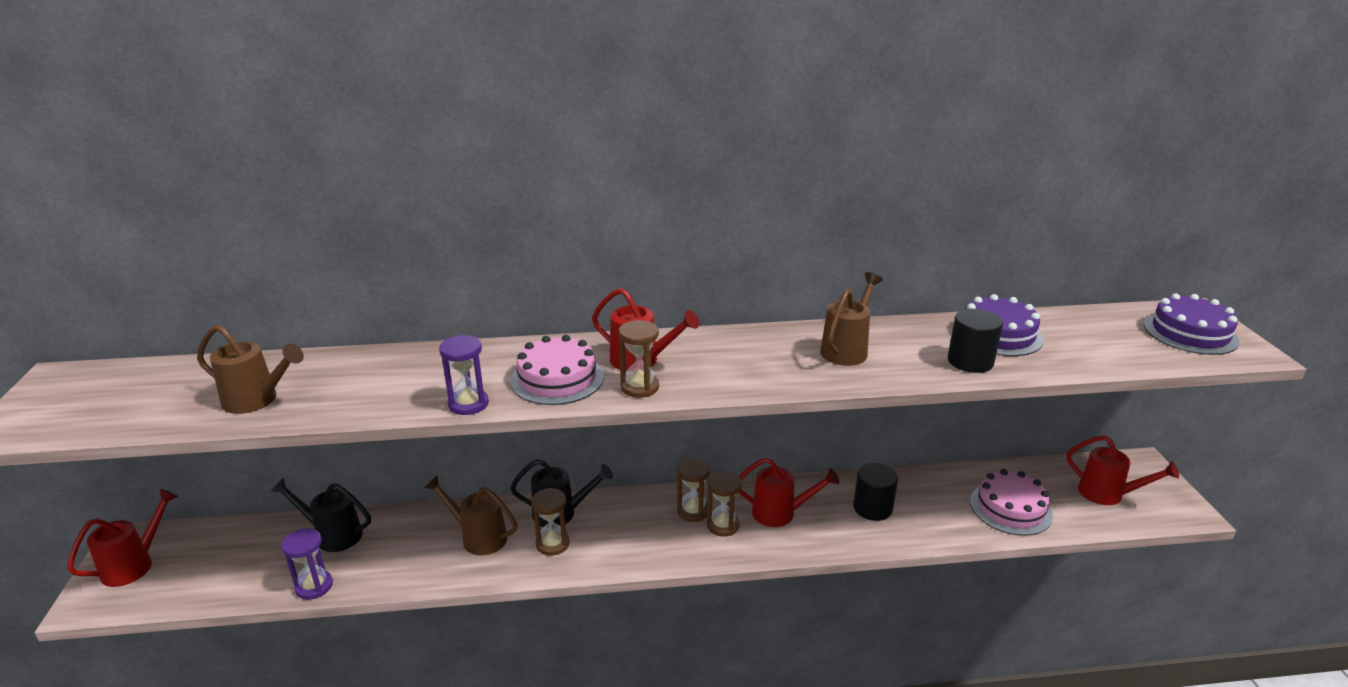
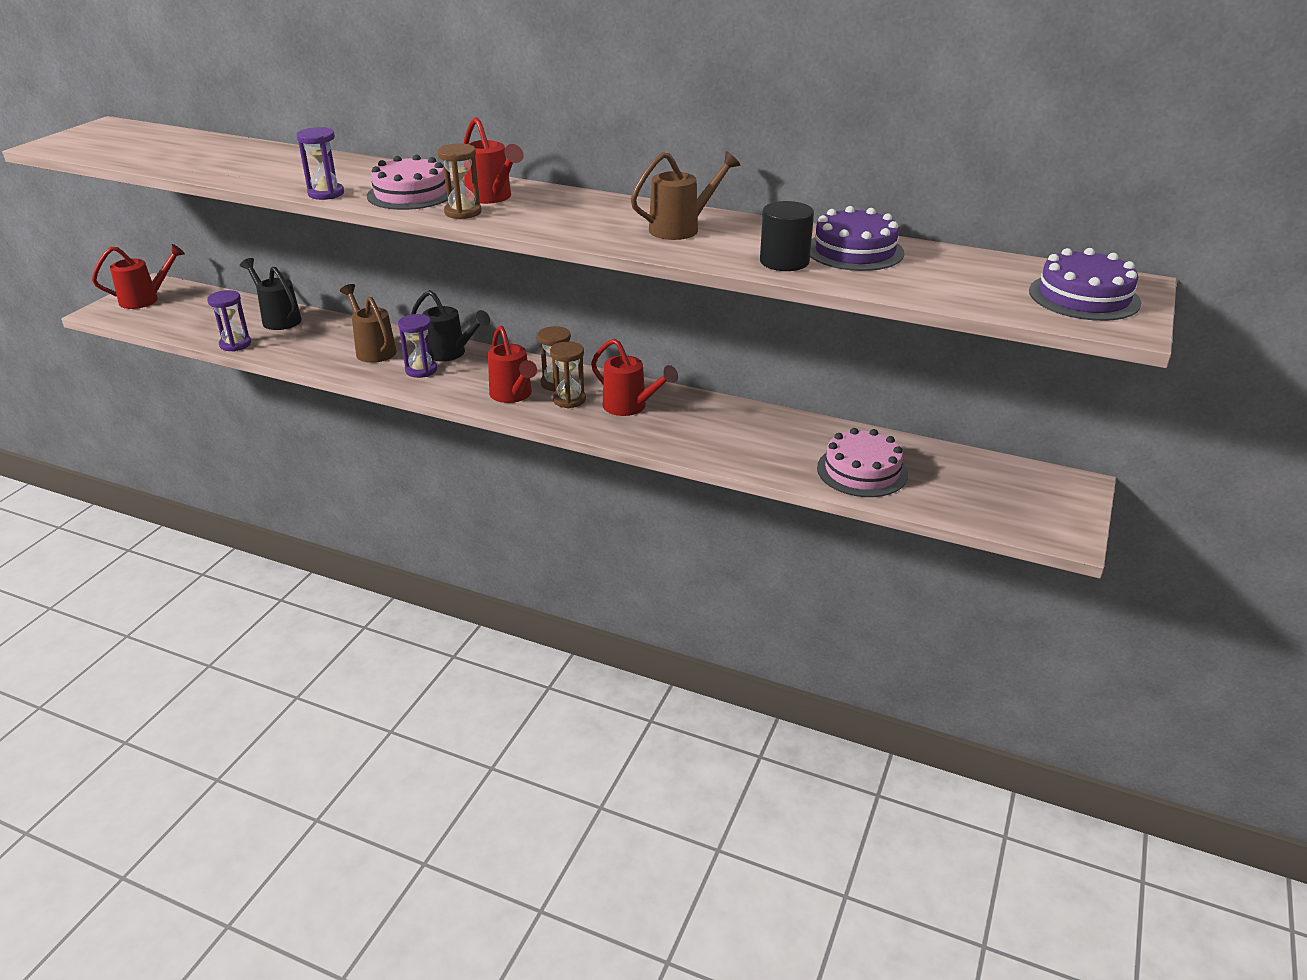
camera: 30 degrees right, 5 degrees up
brown watering can [197,325,304,414] -> none
brown hourglass [531,488,570,556] -> purple hourglass [398,314,437,378]
black cylinder [853,463,898,521] -> none
red watering can [1066,435,1179,505] -> red watering can moved to [488,325,537,403]

